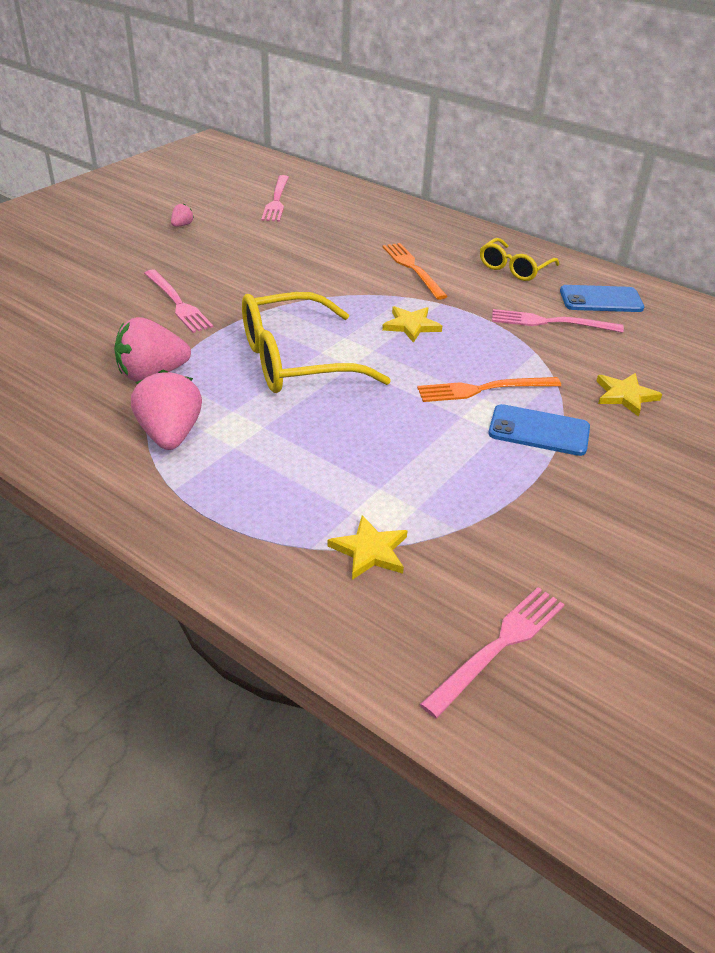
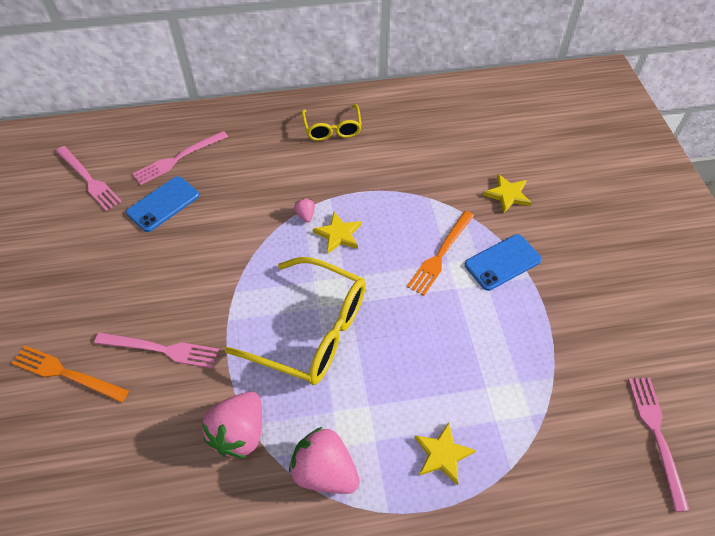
camera: 45 degrees left, 15 degrees up
pink strawberry [171,203,194,227] -> pink strawberry moved to [294,198,315,223]
yellow glasses [242,292,391,393] -> yellow glasses turned 90 degrees counterclockwise [225,257,366,385]
yellow star [328,515,408,580] -> yellow star moved to [414,422,476,485]
orange fork [383,243,448,300] -> orange fork moved to [11,346,129,403]
pink fork [492,309,624,333] -> pink fork moved to [133,131,228,185]
blue phone [560,285,644,312] -> blue phone moved to [126,176,199,232]

